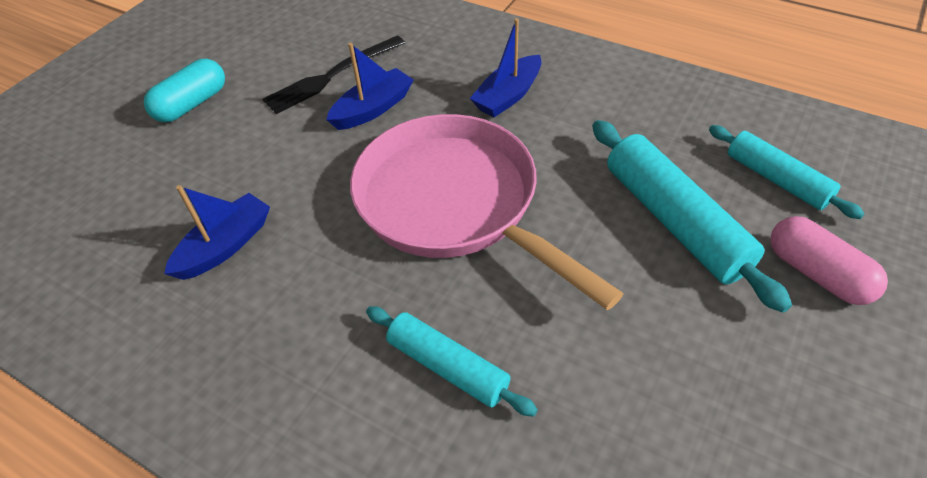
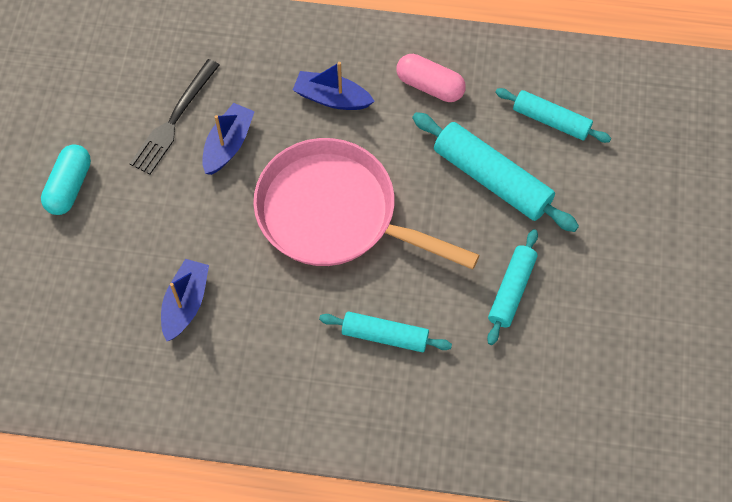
camera: 25 degrees left, 15 degrees up
blue boat [470,18,542,117] -> blue boat turned 90 degrees clockwise [293,62,375,110]
pink capsule [770,216,888,305] -> pink capsule moved to [396,54,466,102]
none -> turquoise rolling pin [487,229,538,345]

